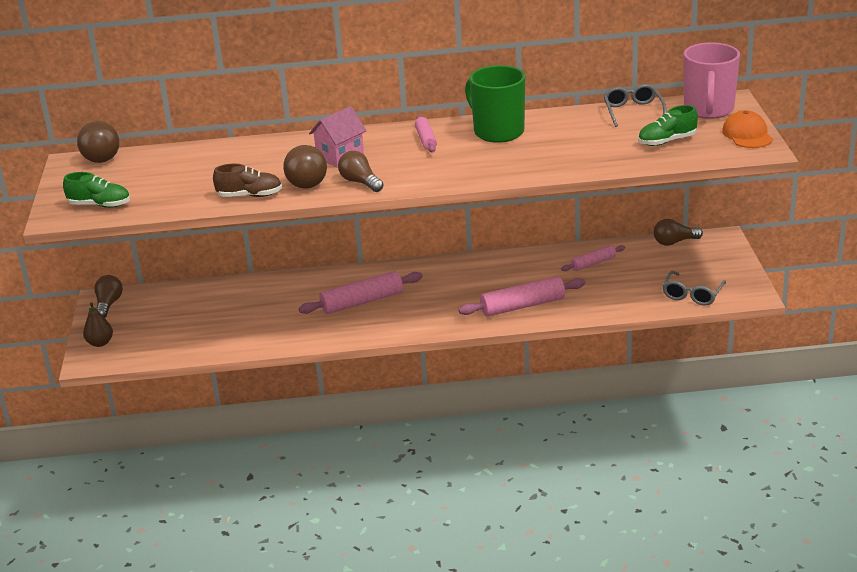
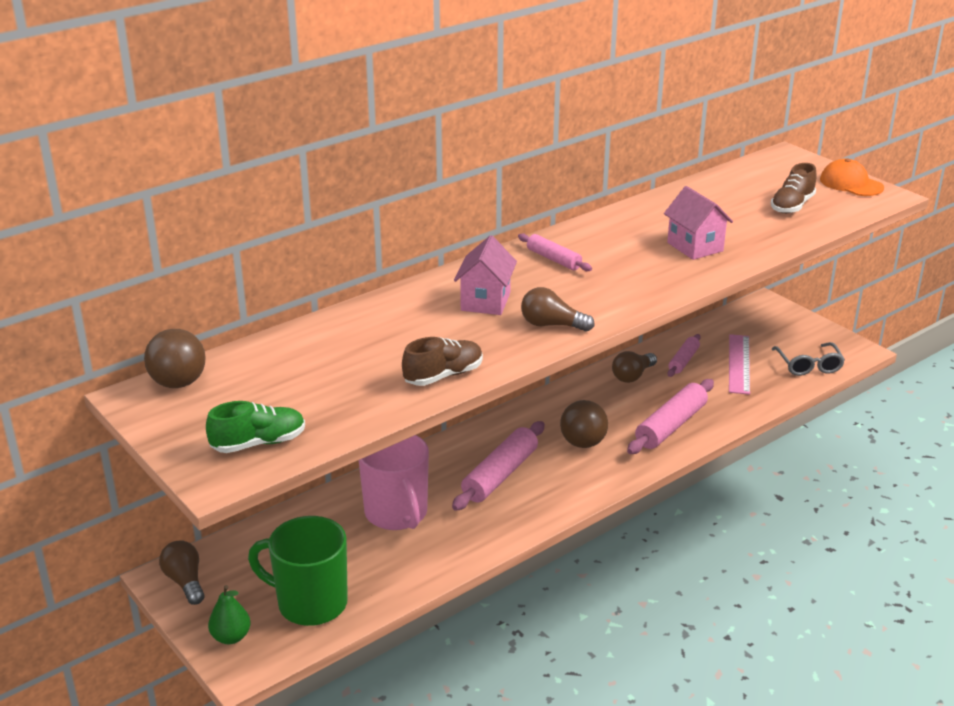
camera: 35 degrees left, 0 degrees up
brown pear [83,303,113,347] -> green pear [208,585,251,644]
brown ball [283,145,327,189] -> brown ball moved to [560,400,608,448]
green mug [465,65,525,143] -> green mug moved to [248,516,348,626]
grey glasses [604,84,667,127] -> none
green shoe [638,105,698,146] -> brown shoe [771,163,817,214]
brown light bulb [654,219,703,246] -> brown light bulb moved to [612,351,657,383]
pink mug [684,42,740,119] -> pink mug moved to [359,435,429,530]
none -> pink house [664,186,733,260]
none -> pink ruler [729,334,750,395]

